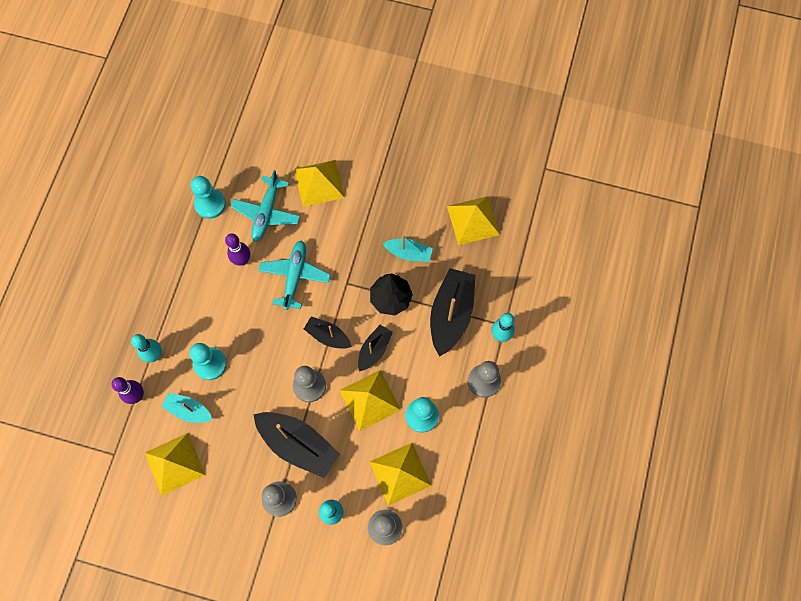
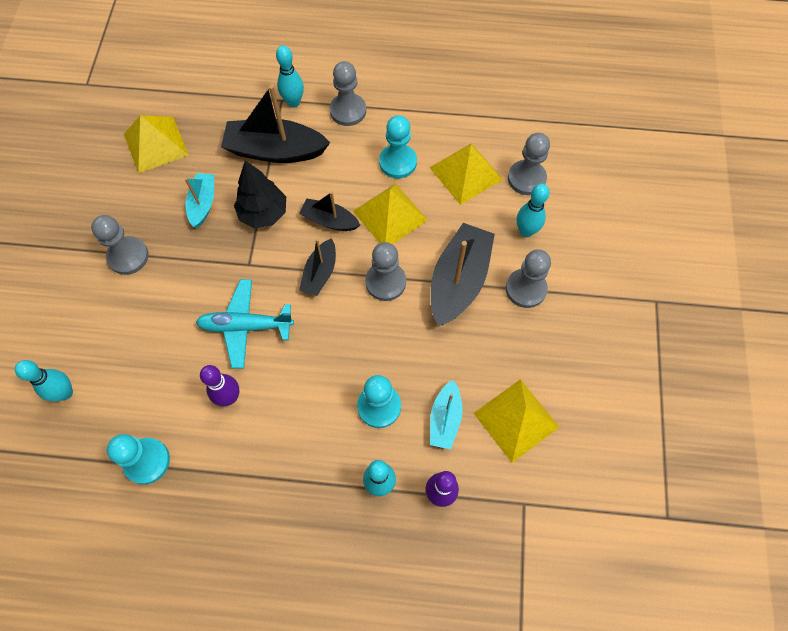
camera: 100 degrees left, 5 degrees down
turquoise plane [230,170,300,242] -> none
yellow pyramid [294,160,345,207] -> none
none -> turquoise bowling pin [15,360,73,402]
none -> grey pawn [91,215,149,275]

